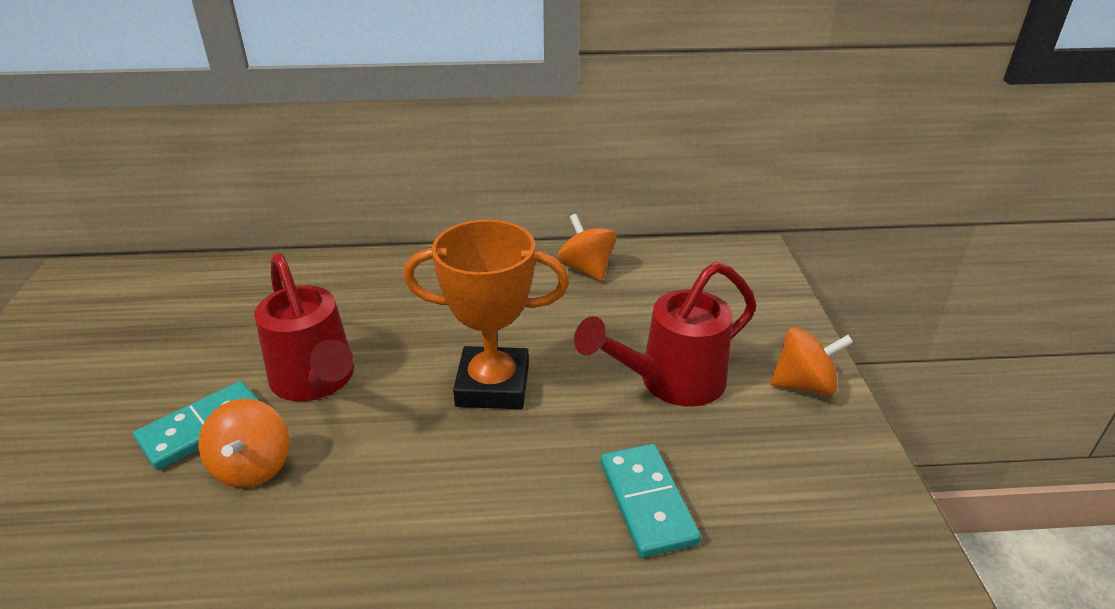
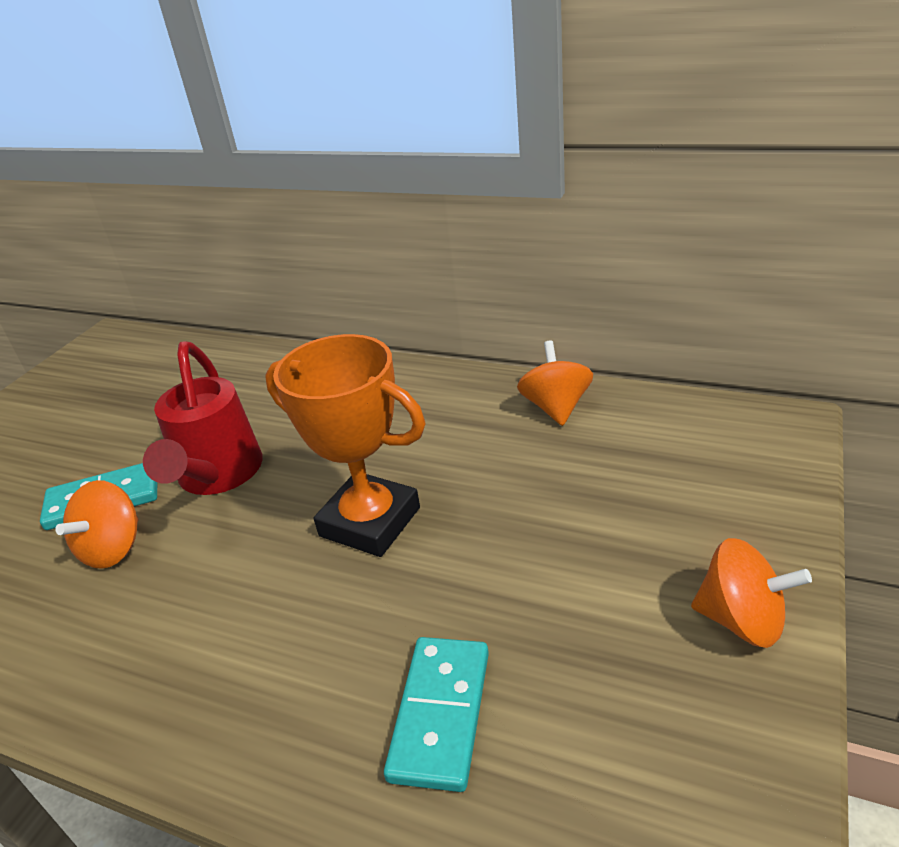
camera: 30 degrees right, 0 degrees up
red watering can [574,262,756,407] -> none

